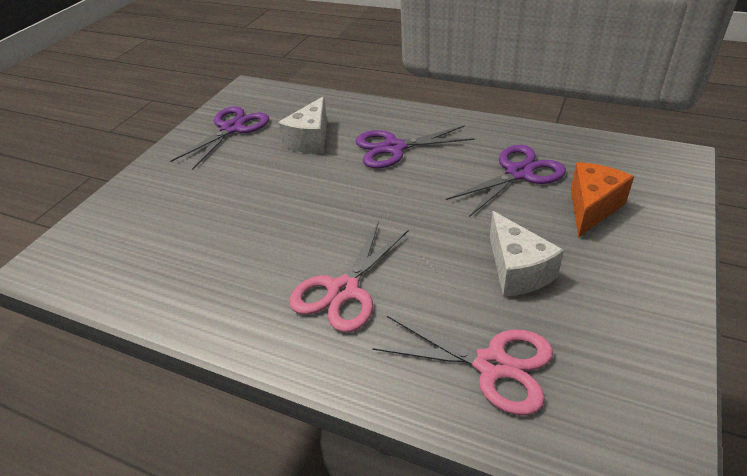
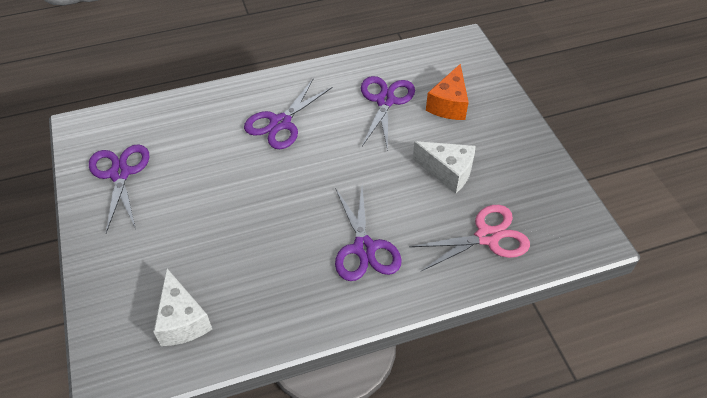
camera: 45 degrees left, 10 degrees up
white cheese [278,96,327,153] -> white cheese moved to [153,269,212,346]
pink scissors [289,222,409,332] -> purple scissors [335,187,402,281]
orange cheese [571,162,634,237] -> orange cheese turned 150 degrees counterclockwise [426,64,469,120]

